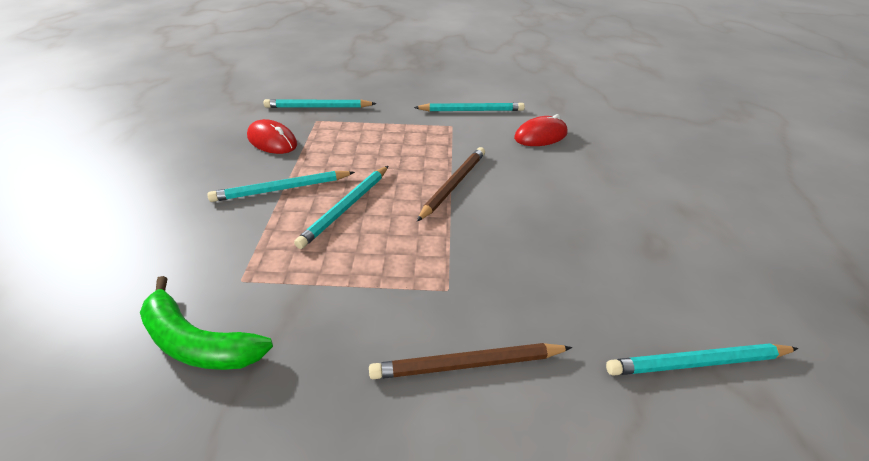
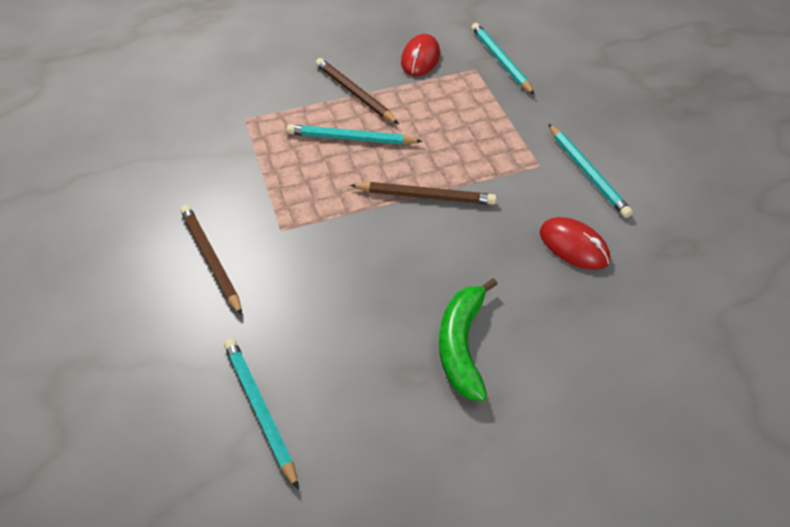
camera: 70 degrees right, 10 degrees up
green banana [140,276,273,370] -> green banana moved to [439,278,498,401]
turquoise pencil [207,171,355,202] -> brown pencil [316,58,399,124]

